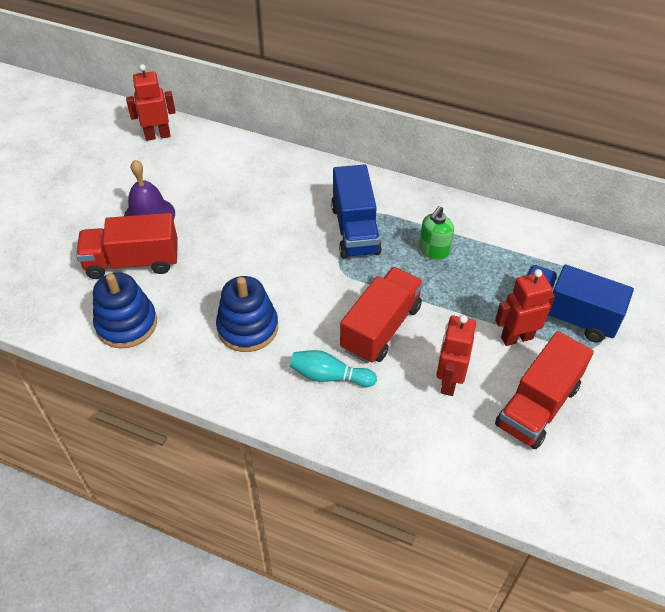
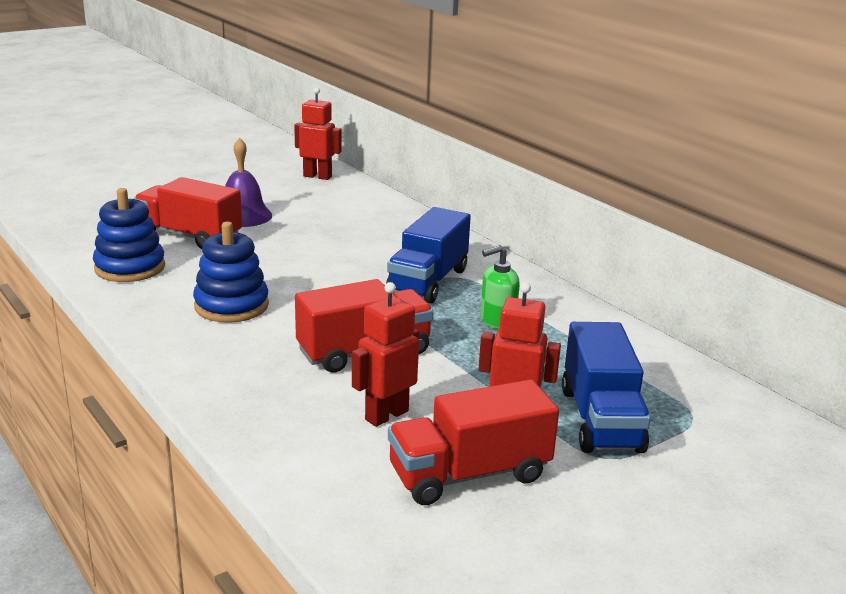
camera: 30 degrees right, 25 degrees down
turquoise bowling pin [290,350,377,387] -> none
blue truck [527,264,634,342] -> blue truck turned 150 degrees counterclockwise [562,322,651,453]

